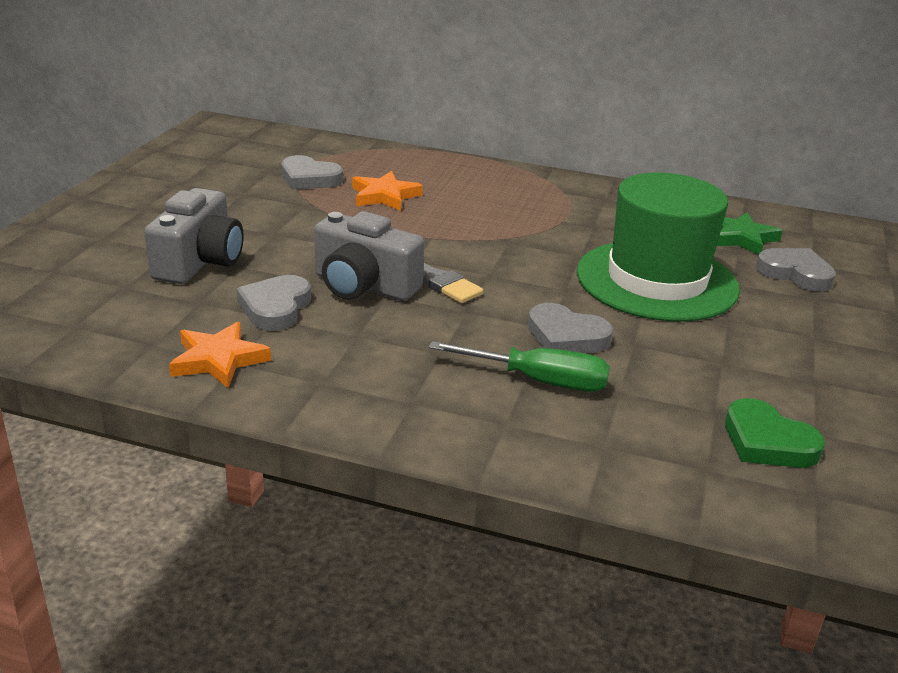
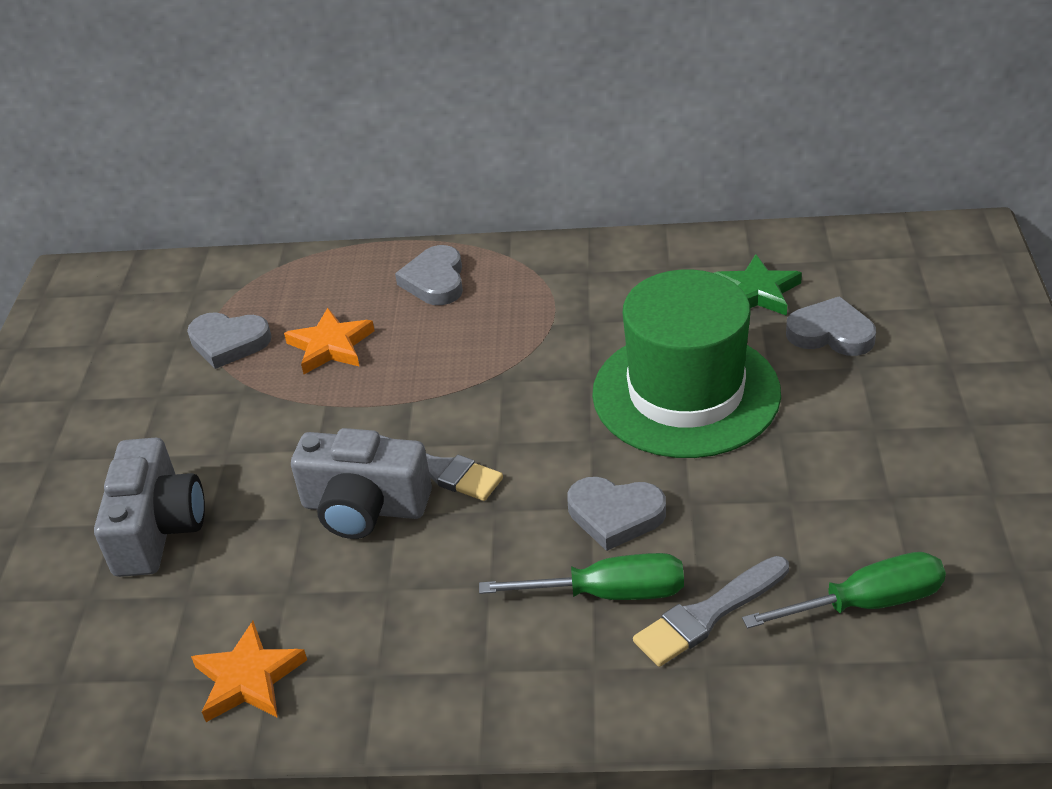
camera: 10 degrees left, 10 degrees up
grey heart [236,275,311,331] -> grey heart moved to [395,245,463,305]
green heart [725,398,825,468] -> green screwdriver [742,552,946,629]
none -> grey brush [633,556,789,667]

